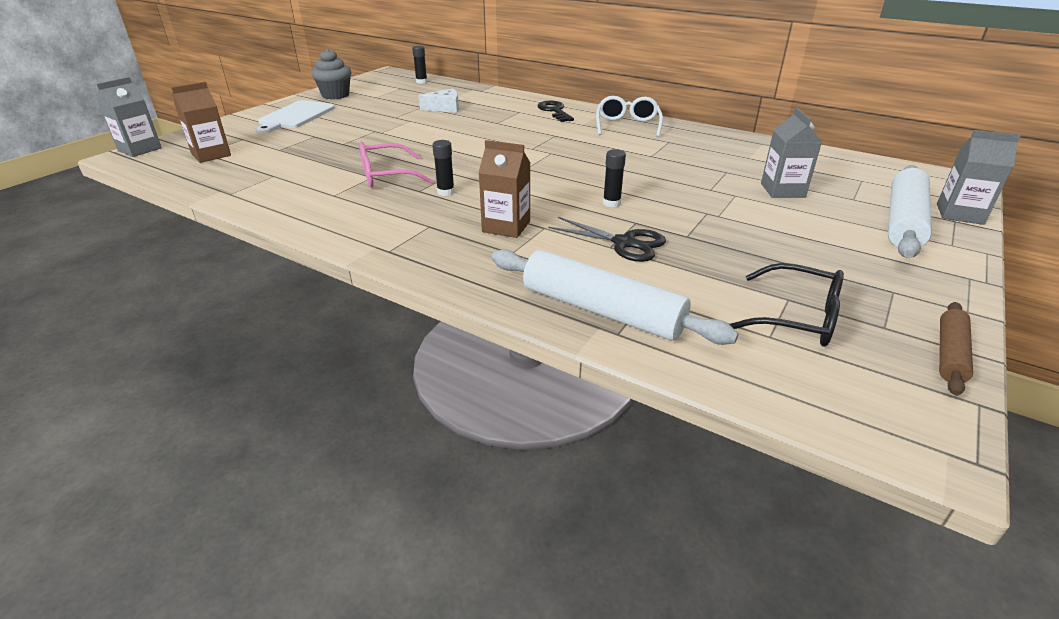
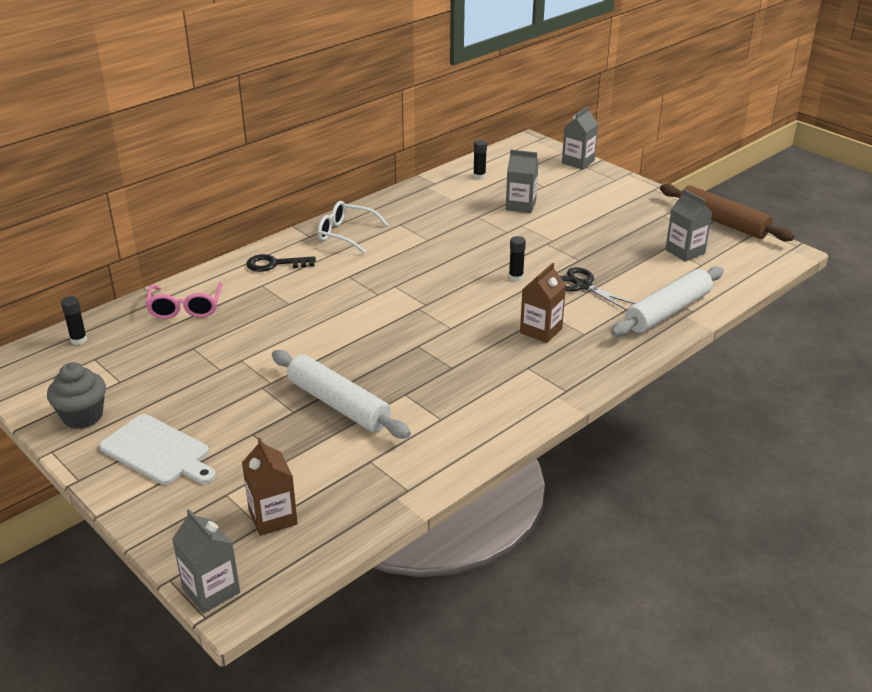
camera: 75 degrees left, 0 degrees up
pink glasses [359,142,433,187] -> pink glasses moved to [145,282,223,319]
white cheese [419,88,459,113] -> none
black glue stick [432,140,455,196] -> black glue stick moved to [473,140,487,179]
black scissors [548,217,666,262] -> black scissors turned 90 degrees counterclockwise [560,267,635,310]
black glasses [729,263,844,347] -> grey carton [665,189,712,262]
white rolling pin [888,165,932,258] -> white rolling pin moved to [272,350,411,439]
brown rolling pin [939,302,973,396] -> brown rolling pin [660,184,795,241], size x1.83

